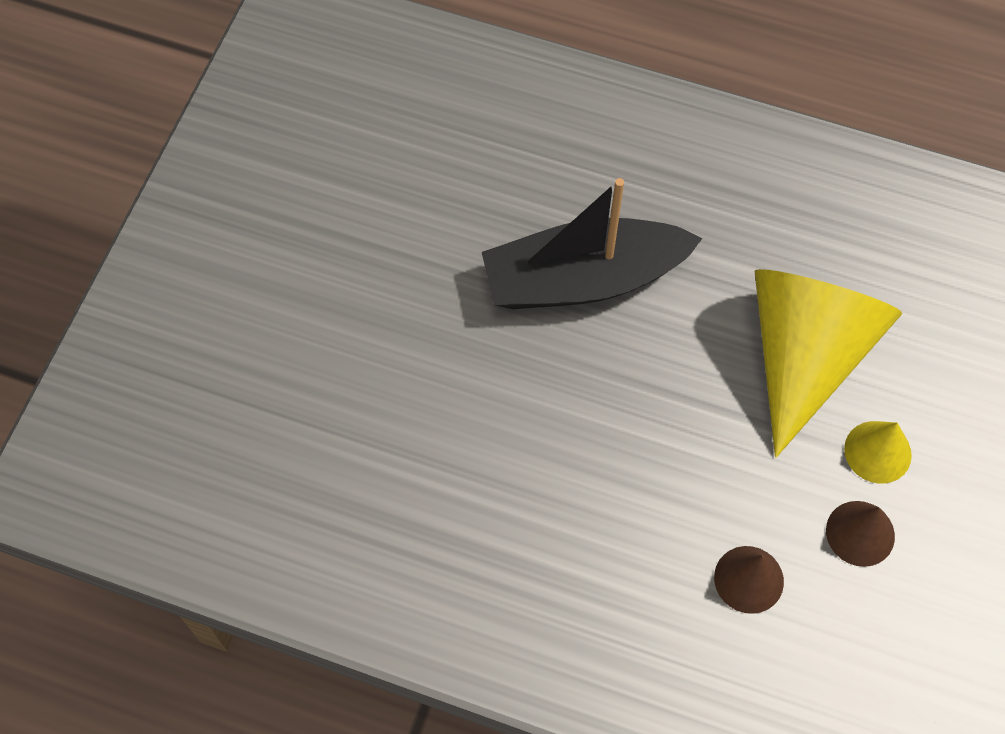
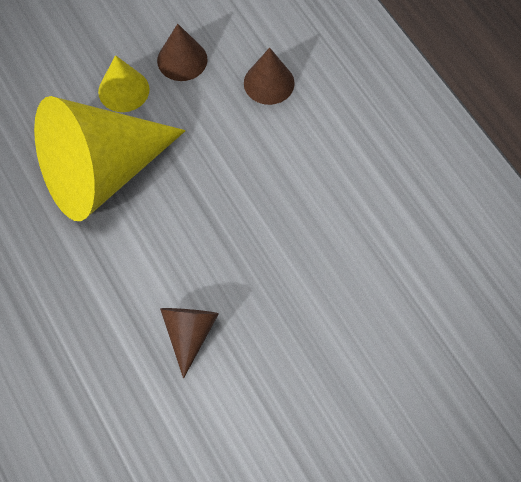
camera: 140 degrees left, 0 degrees up
black boat [482,178,703,309] -> brown cone [160,308,219,379]

